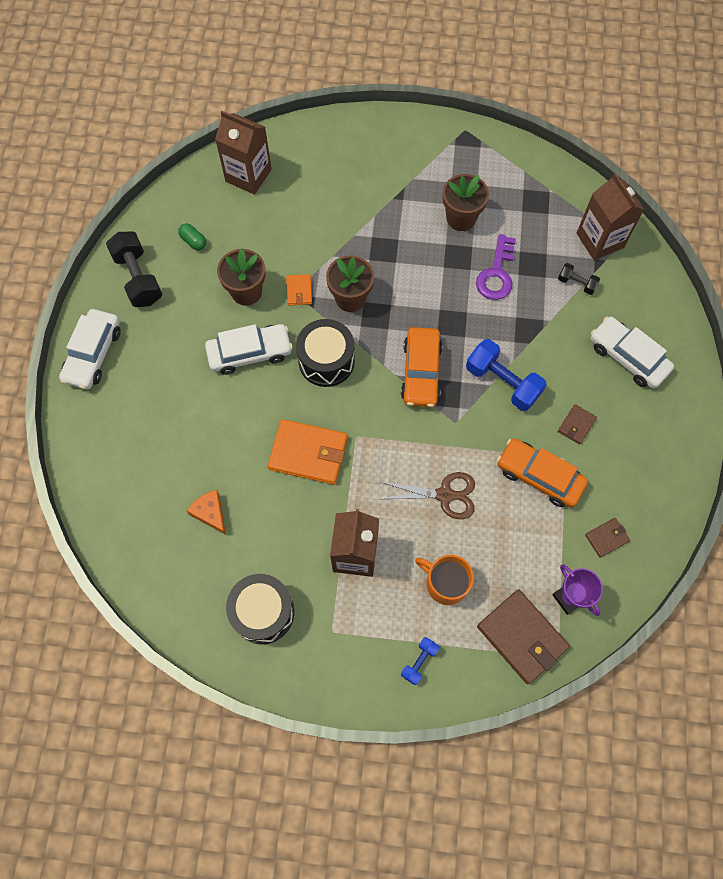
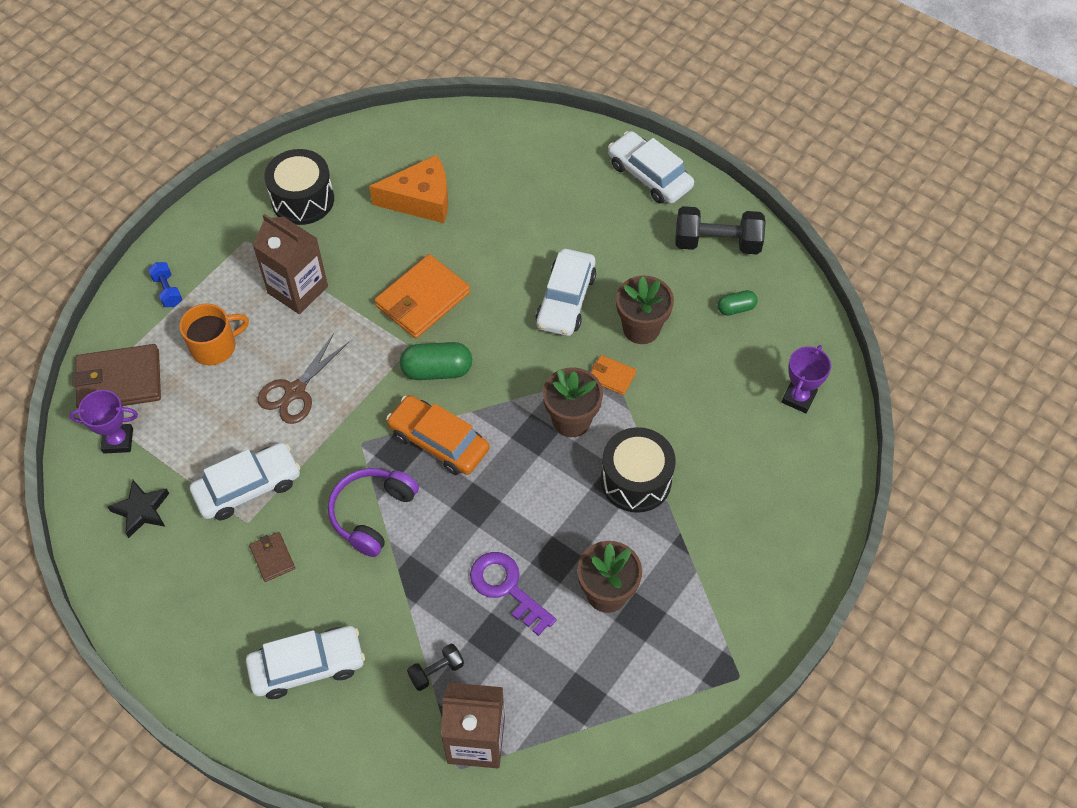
camera: 120 degrees right, 10 degrees down
orange cheese [187,490,226,535] -> orange cheese [369,155,448,223], size x1.70
brown carton [215,111,272,195] -> purple trophy [782,345,831,413]
black drum [296,319,355,387] -> black drum moved to [601,427,676,513]
blue dumbbell [466,339,547,411] -> purple headphones [328,468,419,557]
orange car [497,438,588,508] -> white car [190,443,301,520]
brown wallet [585,518,630,558] -> black star [108,480,169,538]
none -> green capsule [400,342,472,380]

